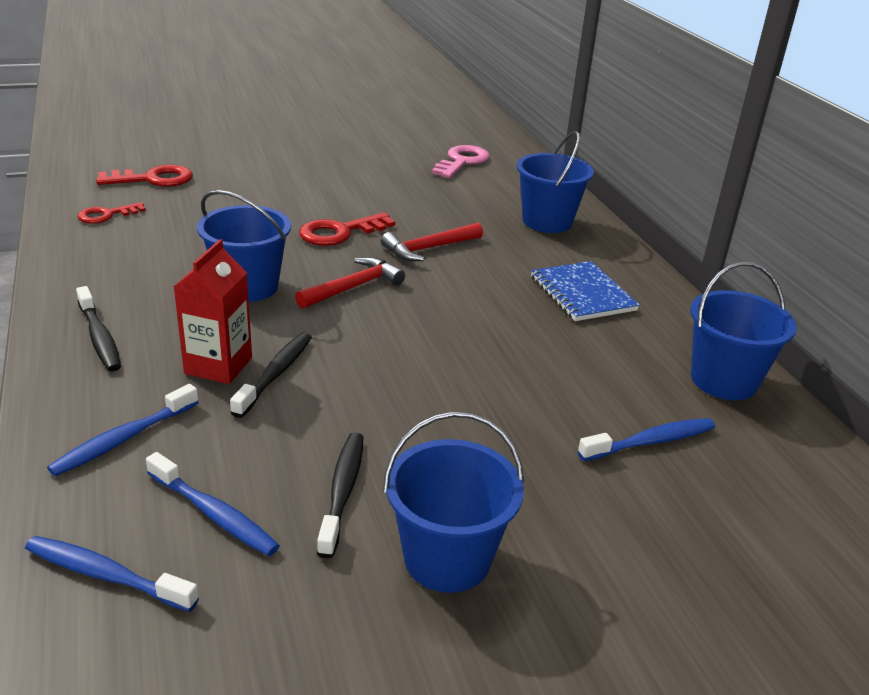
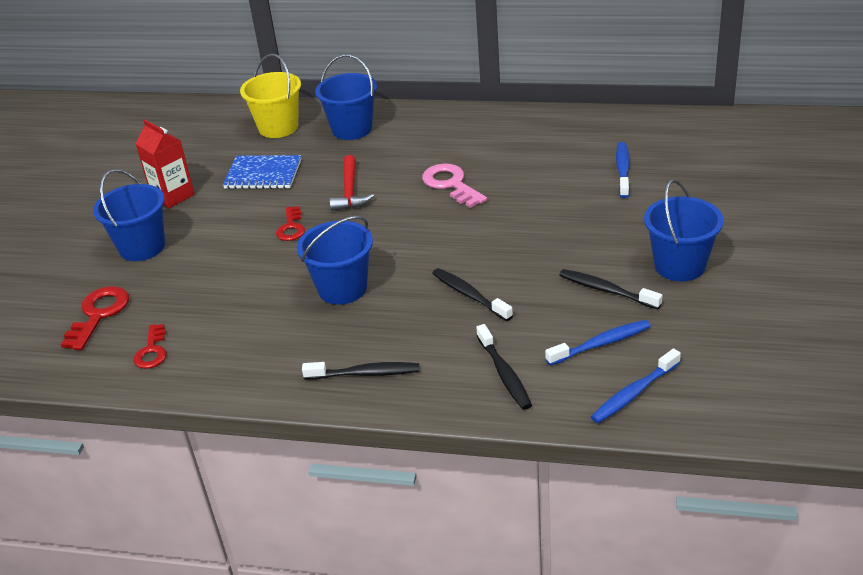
camera: 55 degrees left, 5 degrees up
blue toothbrush [47,384,199,476] -> black toothbrush [476,324,532,410]
red carton [174,239,252,384] -> red carton moved to [135,119,195,208]
red hammer [295,257,406,309] -> none
red key [299,212,395,246] -> red key [276,206,305,241], size x0.66
pink key [432,145,489,178] -> pink key moved to [422,163,487,208]
blue notebook [531,261,640,321] -> blue notebook moved to [223,155,301,189]
blue bucket [690,262,797,400] -> blue bucket moved to [93,169,165,261]
none -> yellow bucket [240,54,301,138]

